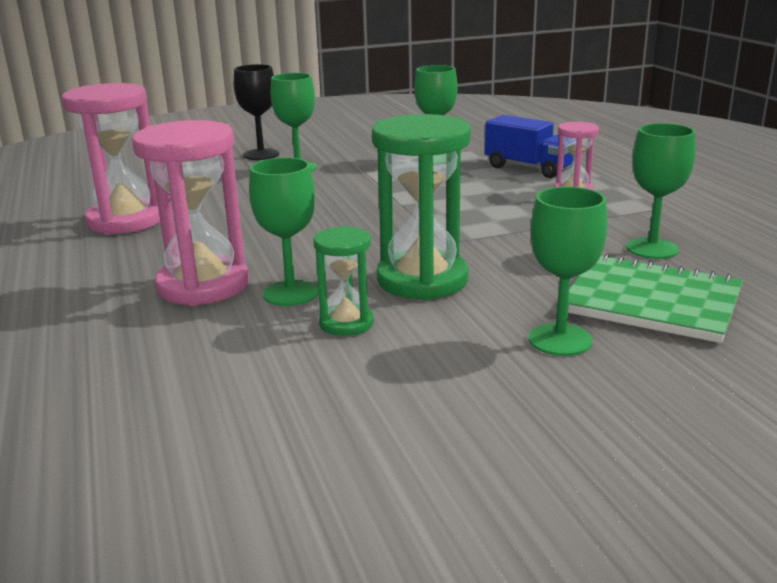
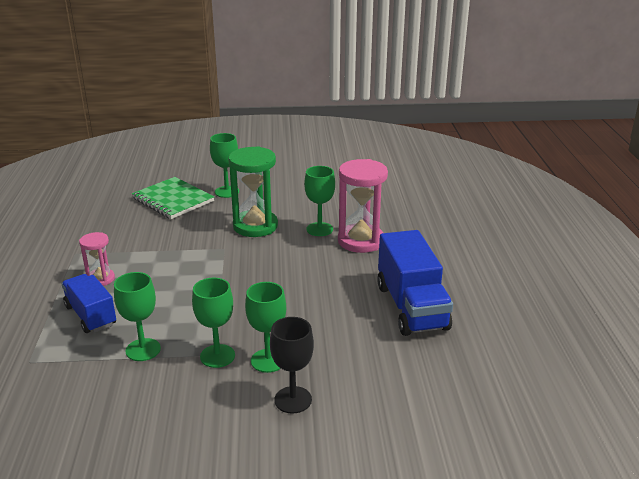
camera: 165 degrees left, 5 degrees up
pink hourglass [62,83,160,235] -> blue truck [377,230,453,336]
green hourglass [313,226,374,336] -> none
green goblet [626,123,696,259] -> green goblet moved to [192,278,235,368]

